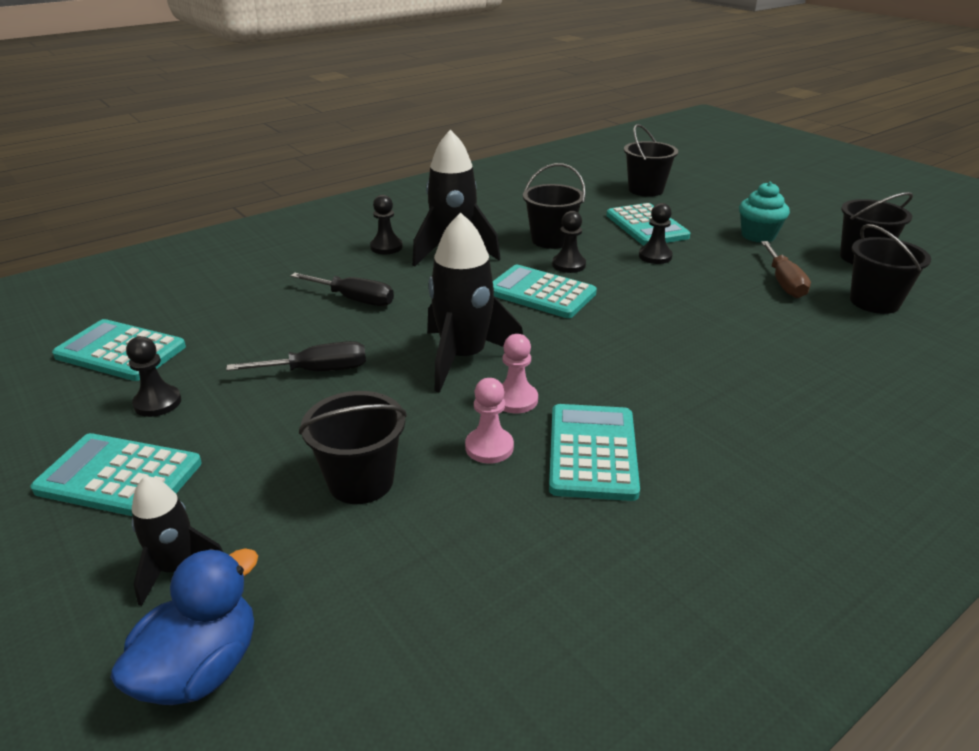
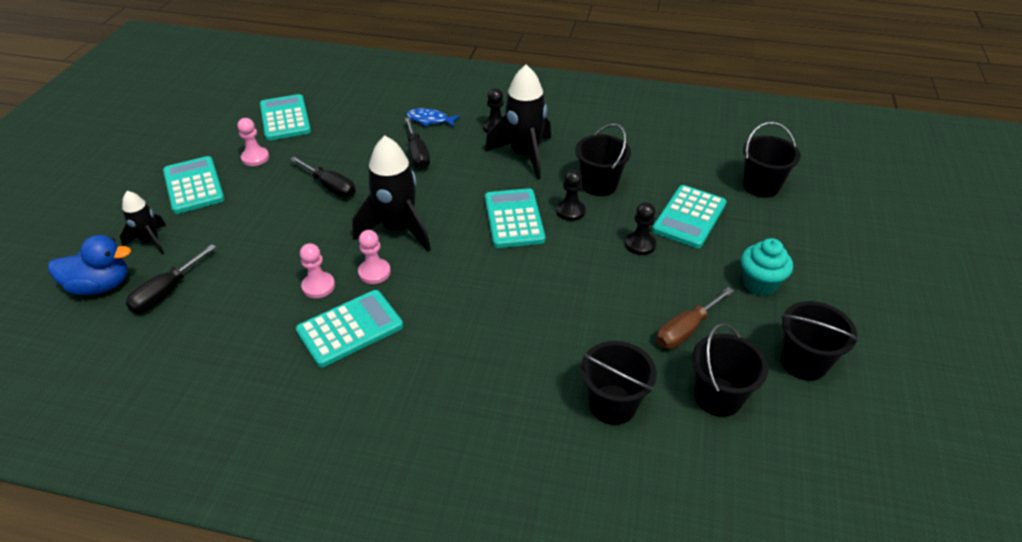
camera: 50 degrees right, 10 degrees up
black pawn [126,337,181,417] -> pink pawn [237,118,269,166]
black bucket [299,391,407,504] -> black bucket moved to [581,341,657,425]
none -> black screwdriver [126,244,216,313]
none -> blue fish [406,108,460,127]

